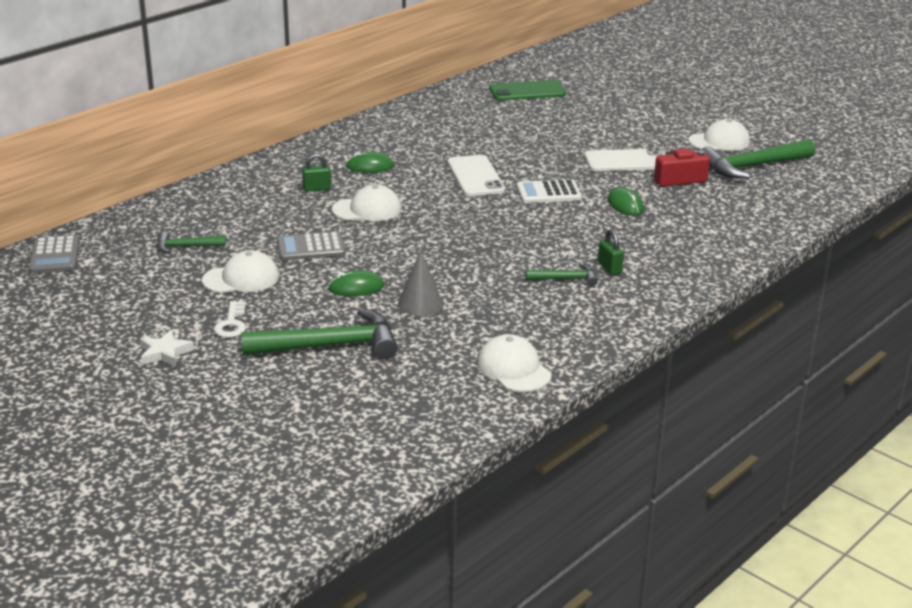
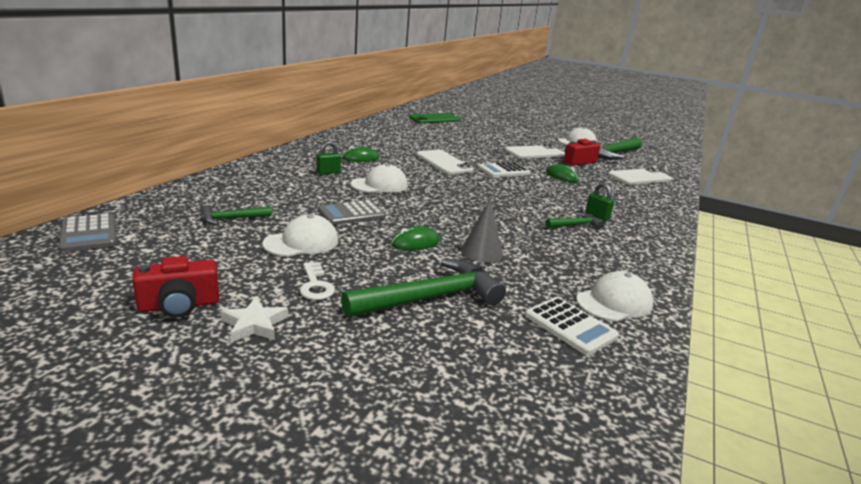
camera: 20 degrees left, 5 degrees down
white cap [477,334,552,392] -> white cap turned 105 degrees clockwise [576,271,653,322]
none -> red camera [132,256,219,318]
none -> white calculator [525,297,619,355]
none -> white phone [608,168,672,185]

